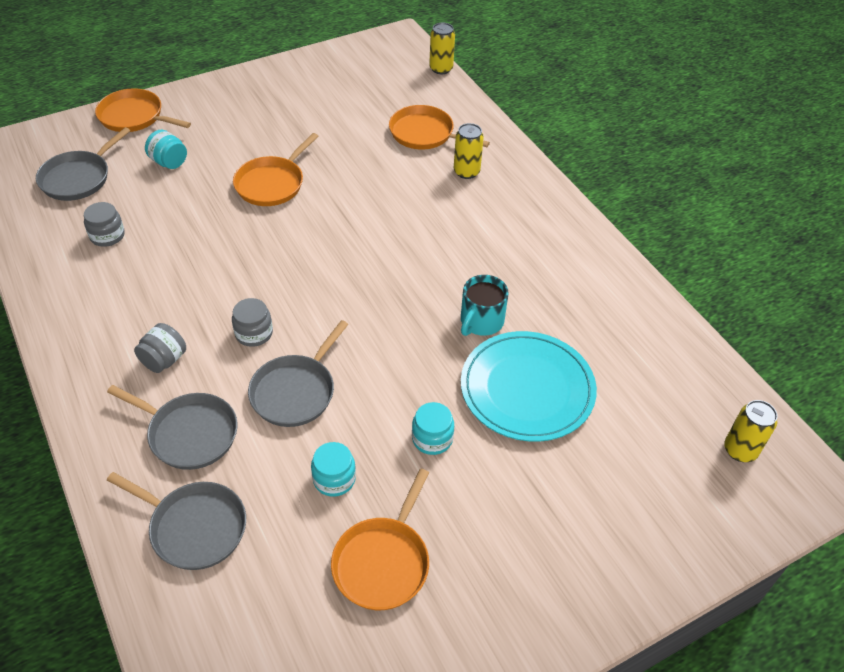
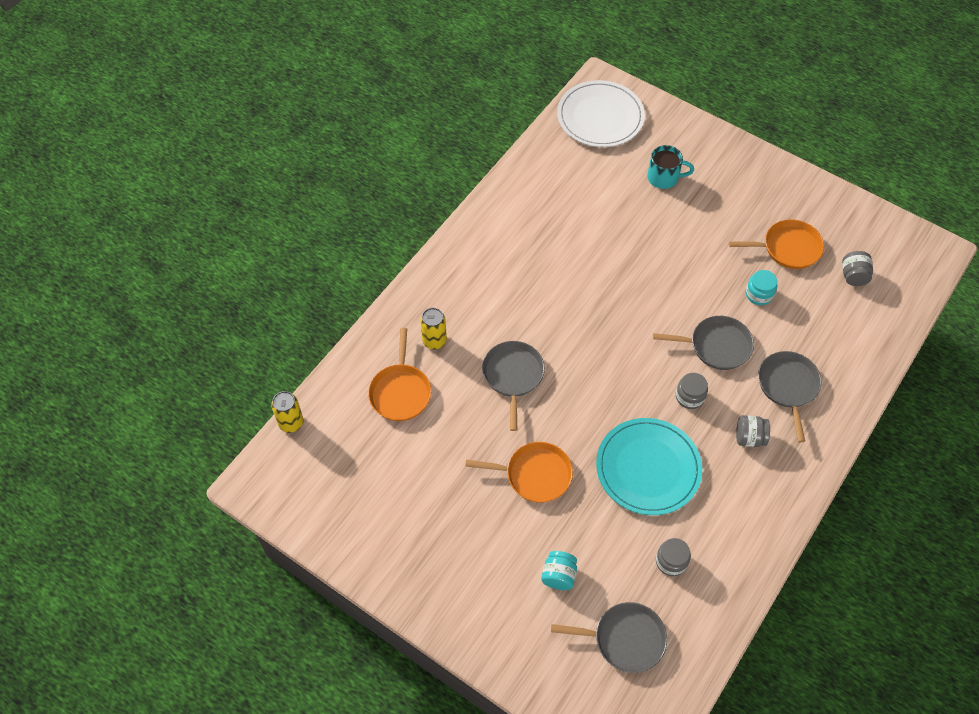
camera: 115 degrees left, 10 degrees up
orange pan [95,89,191,132] -> none
grey pan [107,472,246,570] -> grey pan moved to [482,341,545,431]
turquoise jar [412,402,454,455] -> none
turquoise mug [461,275,508,336] -> turquoise mug moved to [647,145,694,189]
turquoise plate [461,331,597,442] -> turquoise plate moved to [596,418,702,515]
yellow can [724,400,778,462] -> white plate [557,80,645,147]
none -> grey jar [842,251,873,286]

